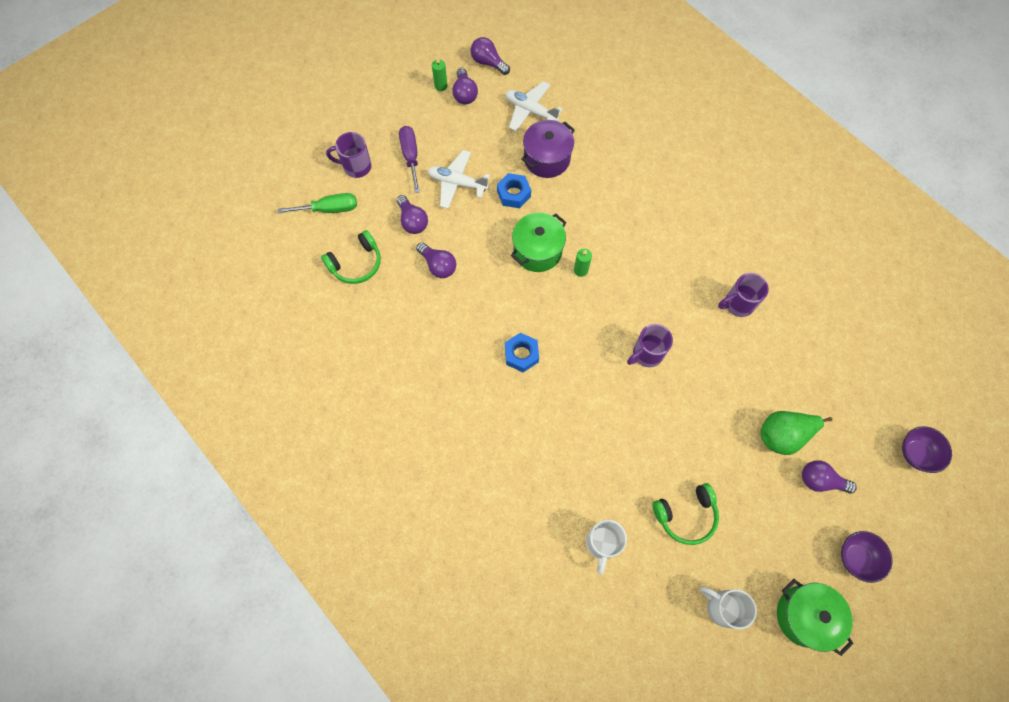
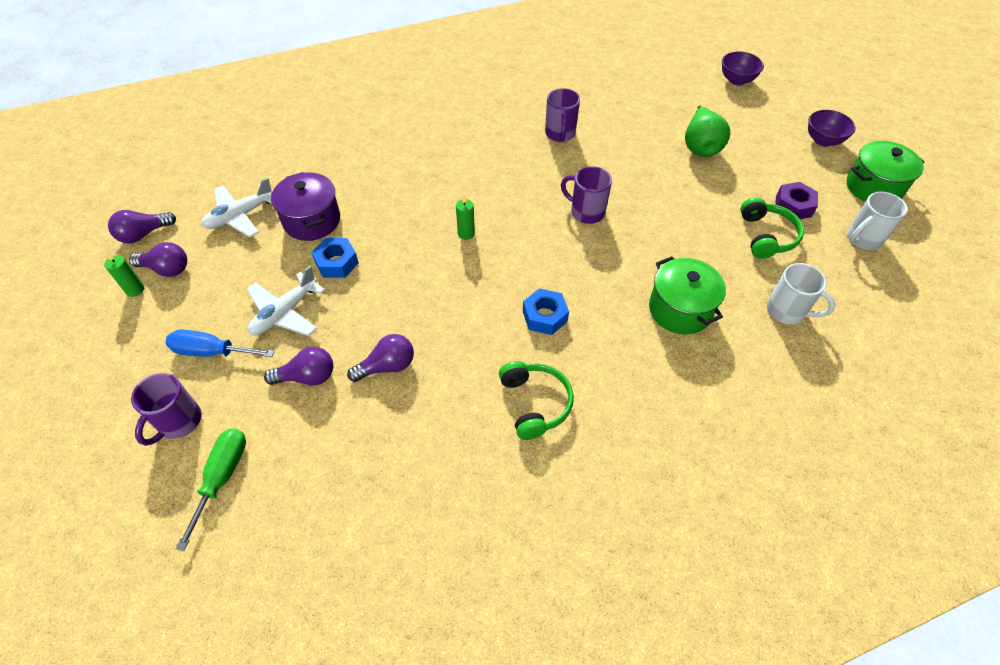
camera: 70 degrees left, 15 degrees down
green headphones [321,230,381,284] -> green headphones moved to [499,361,574,440]
purple screwdriver [399,126,420,193] -> blue screwdriver [165,329,275,357]
green pot [511,213,567,272] -> green pot moved to [649,256,726,334]
purple mug [627,324,673,367] -> purple mug turned 135 degrees clockwise [561,166,612,224]
purple light bulb [802,460,857,494] -> none
none -> purple nut [775,182,818,219]

